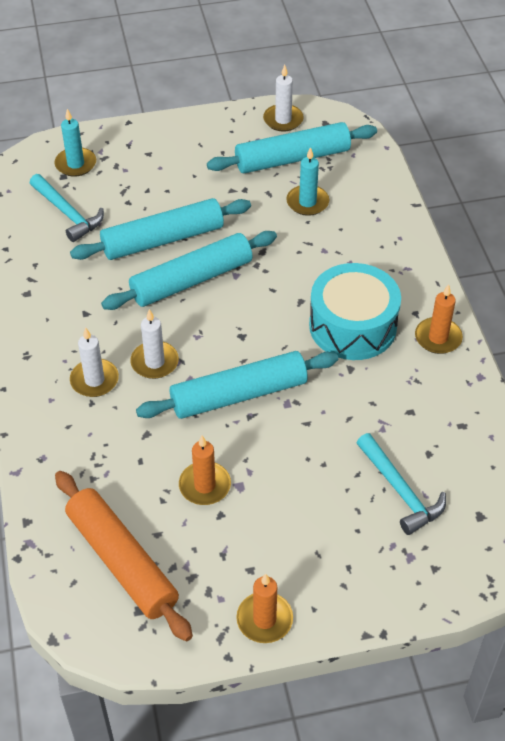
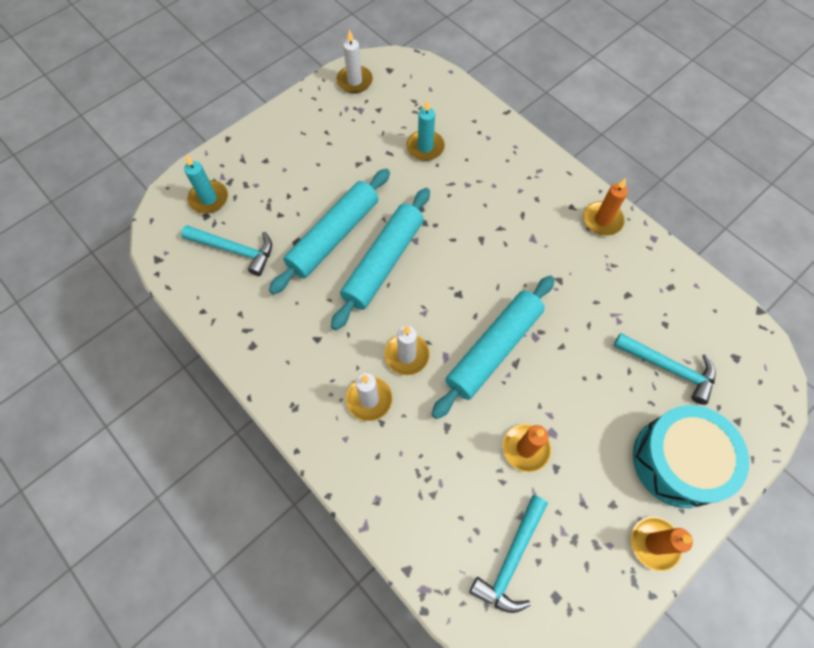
camera: 30 degrees left, 15 degrees up
orange rolling pin [55,471,193,642] -> turquoise hammer [470,495,548,613]
turquoise rolling pin [207,122,377,173] -> none
turquoise drum [309,263,401,360] -> turquoise drum moved to [633,405,749,508]

